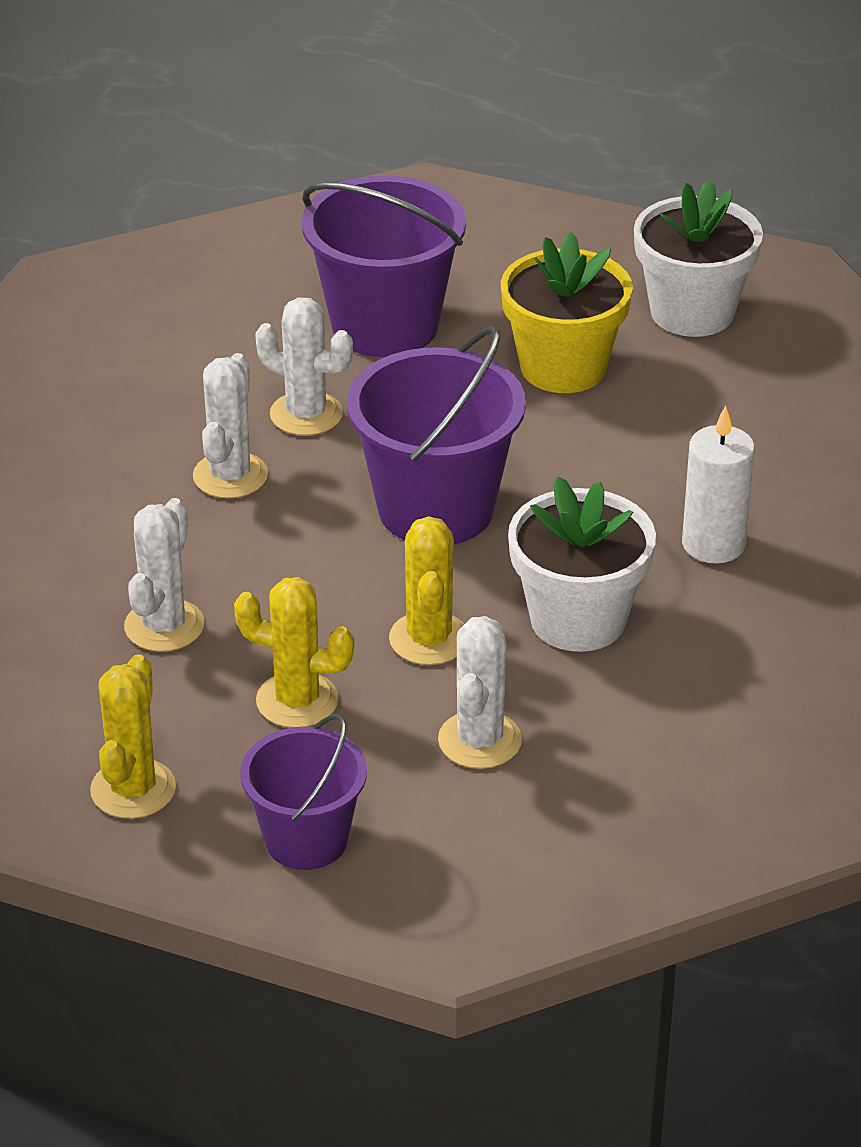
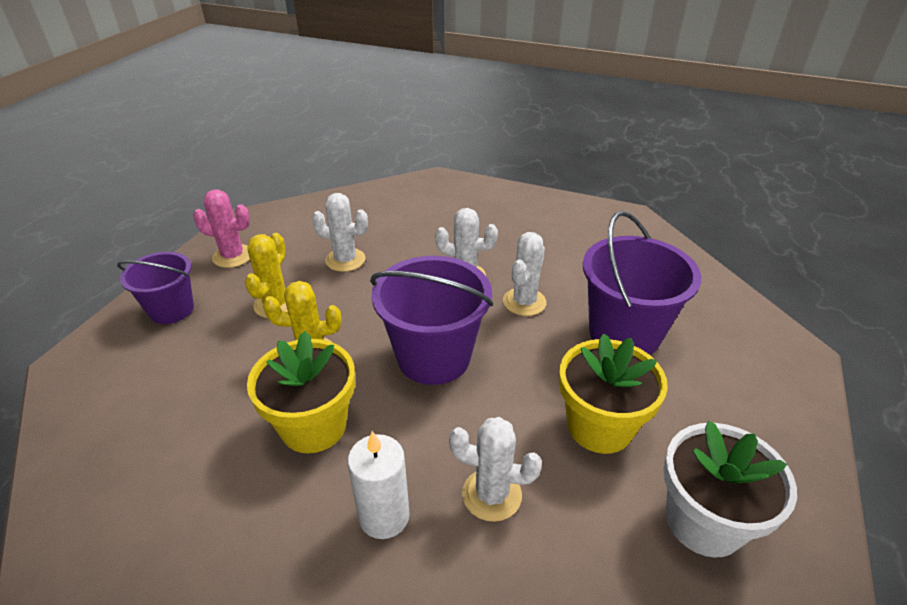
camera: 90 degrees right, 0 degrees up
yellow cactus [90,654,176,819] -> pink cactus [193,189,250,268]
white cactus [438,616,522,769] -> white cactus moved to [449,417,542,522]
white flower pot [508,477,656,652] -> yellow flower pot [247,331,355,453]

